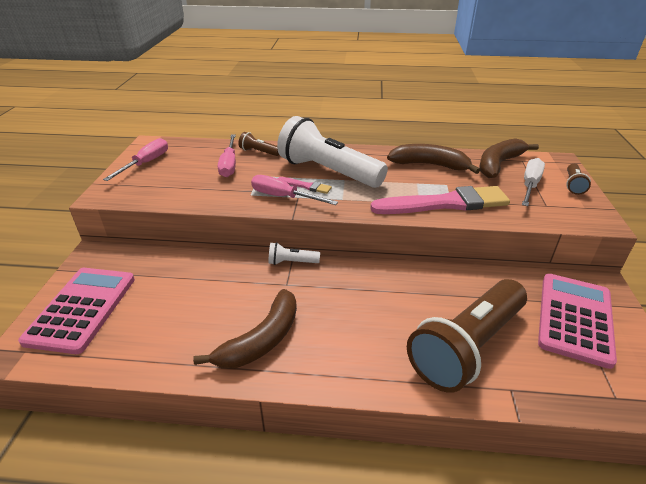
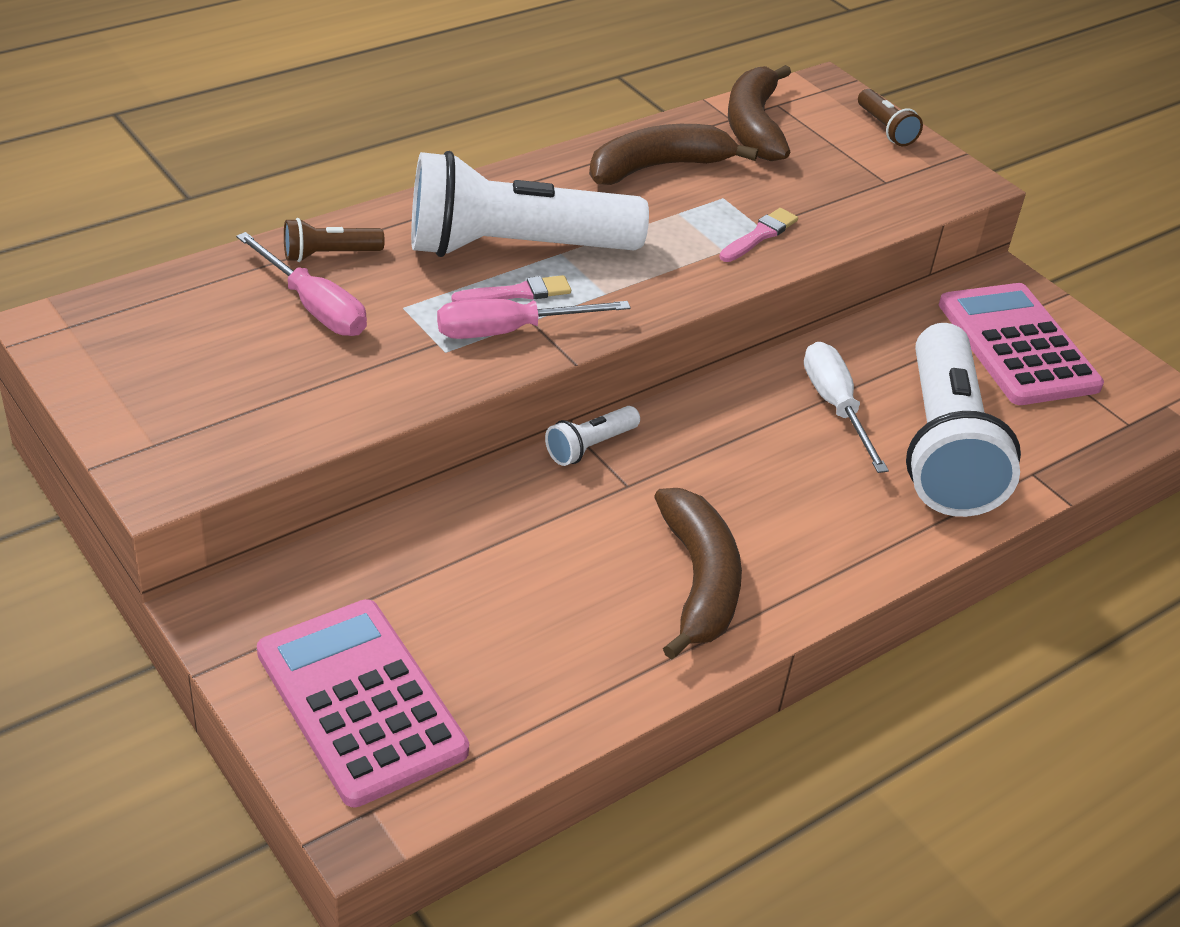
camera: 45 degrees left, 5 degrees up
pink screwdriver [103,138,168,181] -> none
pink brush [370,186,510,214] -> pink brush [719,208,798,262], size x0.44
brown flashlight [407,279,527,393] -> white flashlight [906,323,1021,517]
white screwdriver [522,158,545,206] -> white screwdriver moved to [804,342,889,473]

